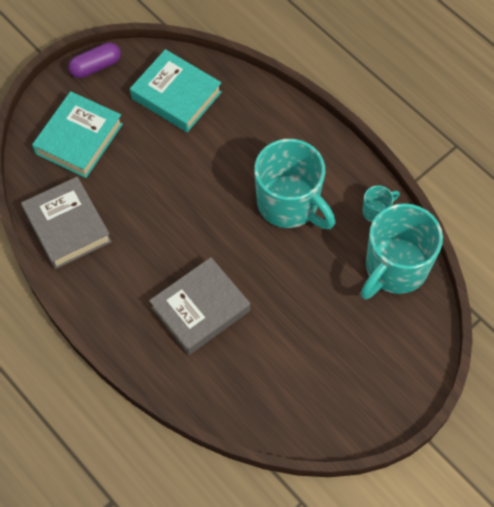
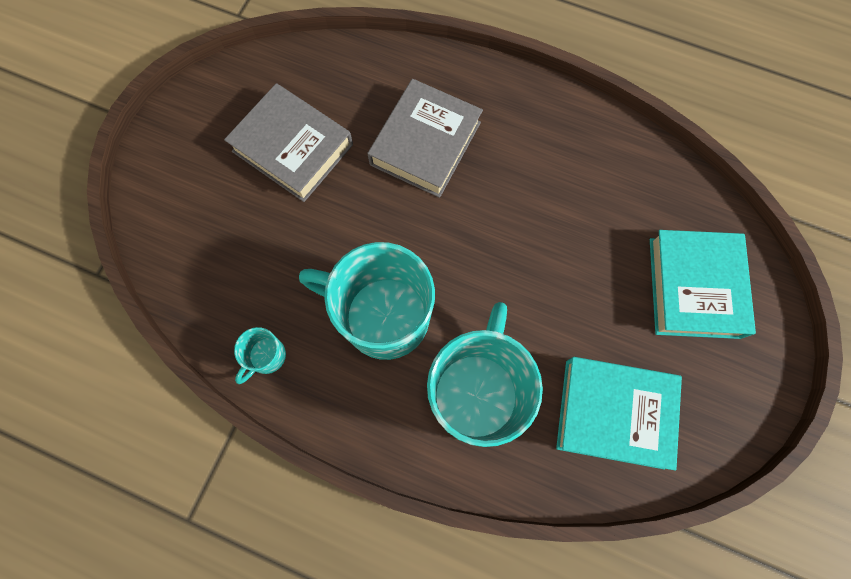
camera: 155 degrees right, 10 degrees up
grey book [21,176,112,269] -> grey book moved to [224,83,353,202]
purple capsule [68,42,121,78] -> none
turquoise mug [361,203,443,299] -> turquoise mug moved to [427,302,543,447]

